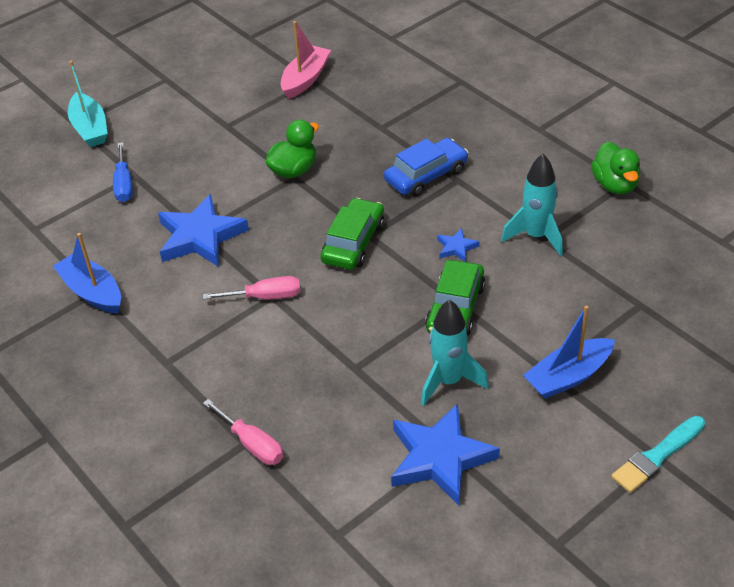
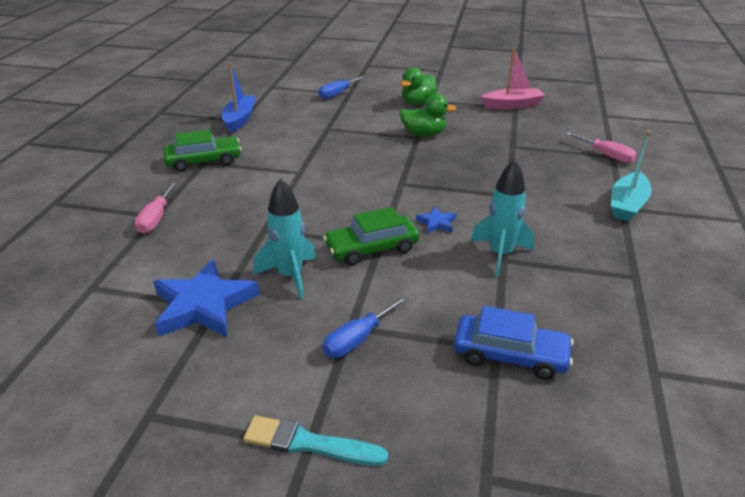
camera: 50 degrees right, 10 degrees down
turquoise boat [68,61,108,147] -> turquoise boat moved to [611,131,652,221]
blue star [158,194,249,267] -> none
pink screwdriver [203,276,300,300] -> pink screwdriver moved to [566,132,637,163]
green car [320,198,384,270] -> green car moved to [163,130,242,171]
blue car [384,138,468,196] -> blue car moved to [454,306,574,380]
blue boat [523,306,615,399] -> blue screwdriver [323,295,409,358]
green duck [591,142,640,194] -> green duck moved to [400,67,438,105]

